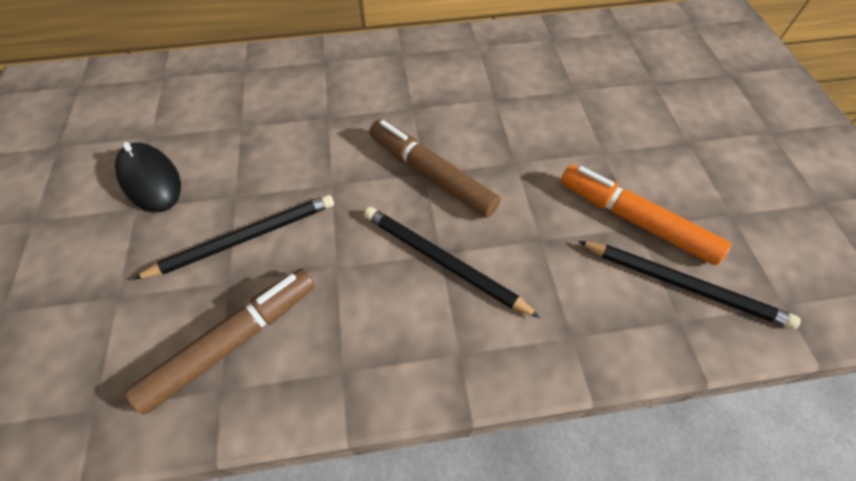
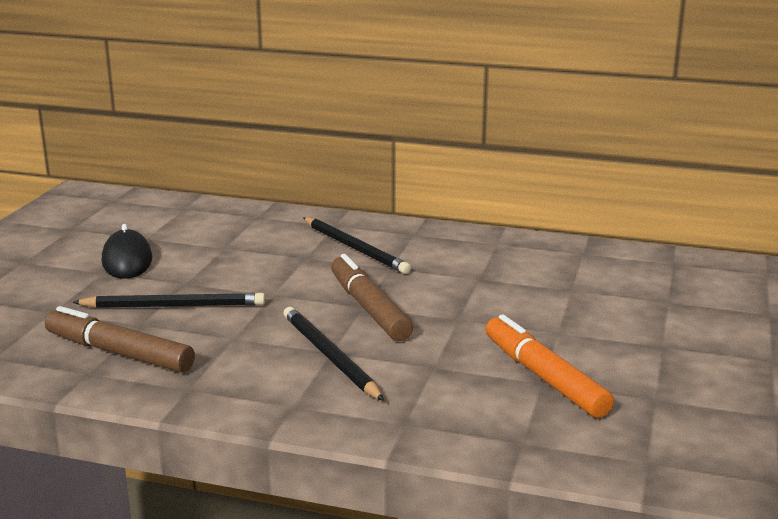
camera: 25 degrees right, 35 degrees down
brown marker [125,268,315,415] -> brown marker turned 135 degrees counterclockwise [45,306,195,373]
black pencil [578,241,801,329] -> black pencil moved to [303,217,411,274]

